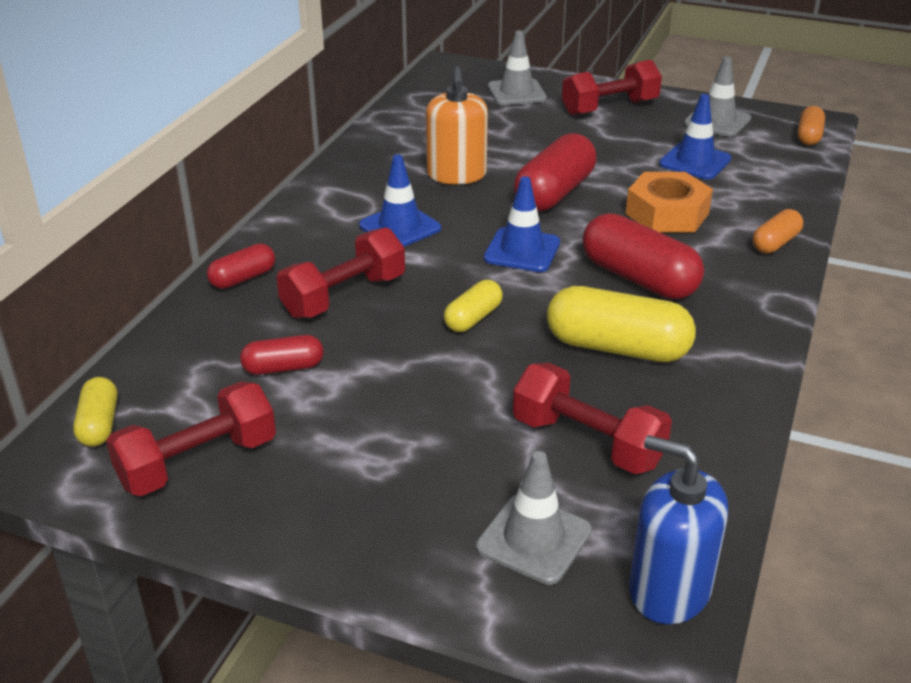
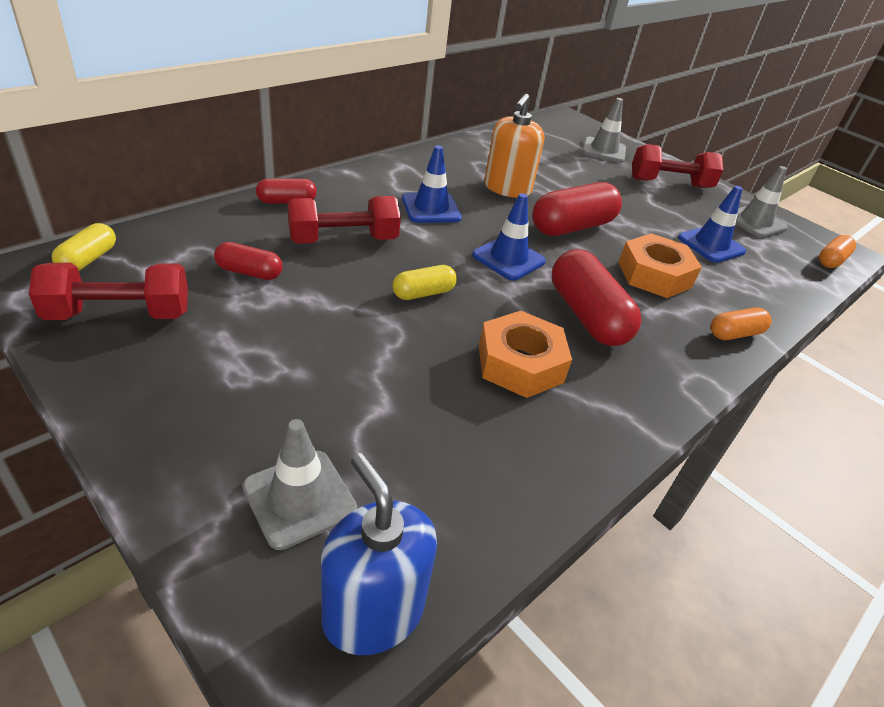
camera: 20 degrees right, 5 degrees up
red dumbbell [513,363,672,474] -> none
yellow capsule [547,286,696,362] -> orange nut [479,311,572,398]

